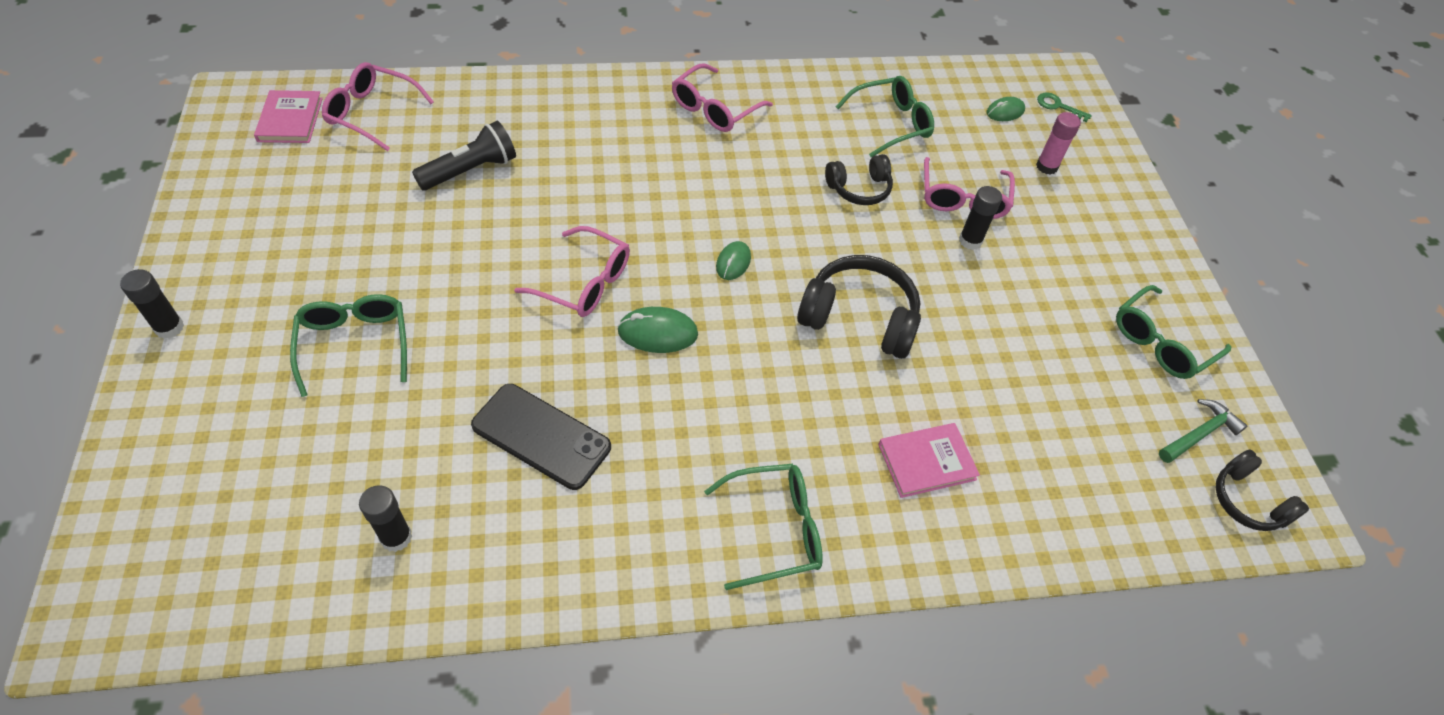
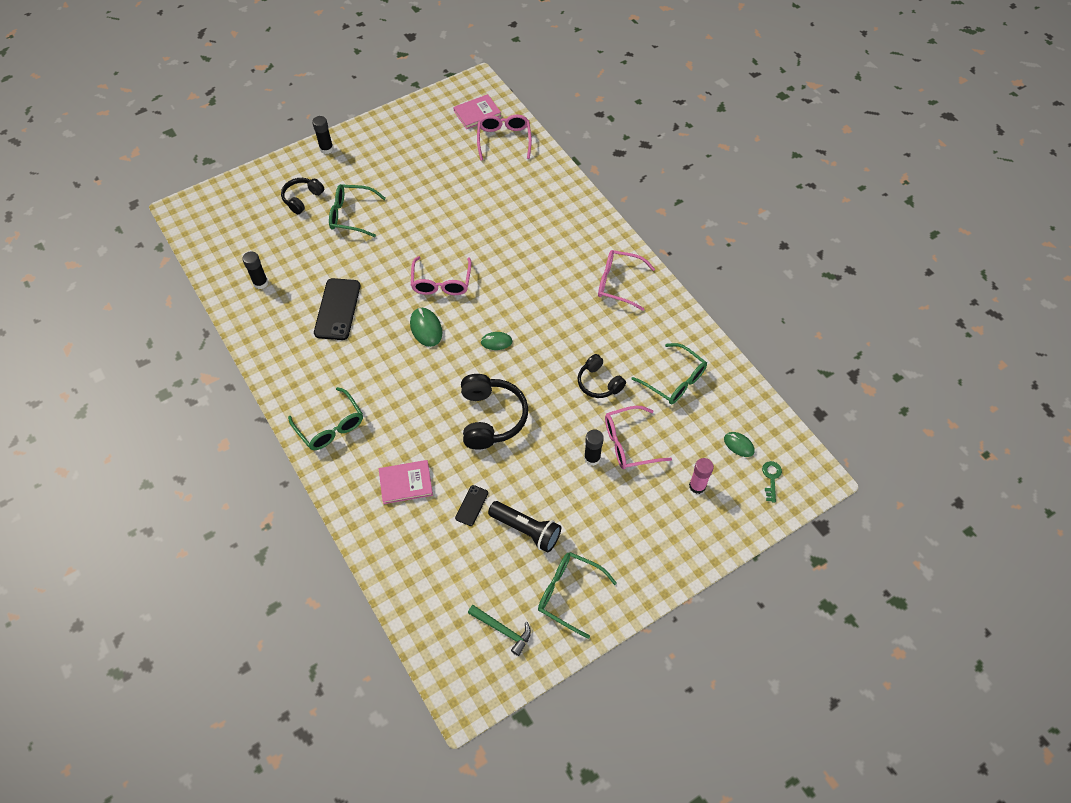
camera: 70 degrees right, 5 degrees up
green glasses [290,294,407,397] -> green glasses turned 135 degrees counterclockwise [329,184,386,237]
black flashlight [412,121,516,190] -> black flashlight moved to [488,501,561,553]
pink book [878,423,980,498] -> pink book turned 60 degrees counterclockwise [379,460,433,504]
black headphones [1215,449,1309,531] -> black headphones moved to [281,178,324,214]
none -> black phone [455,485,488,526]

